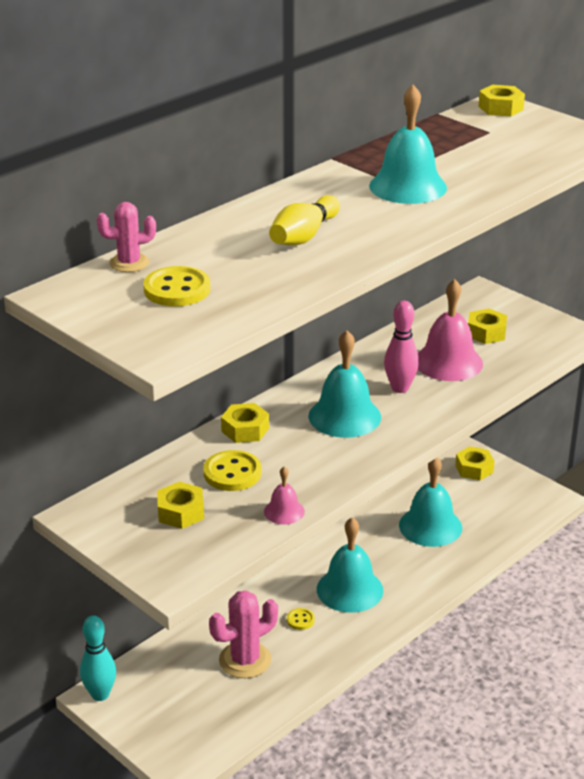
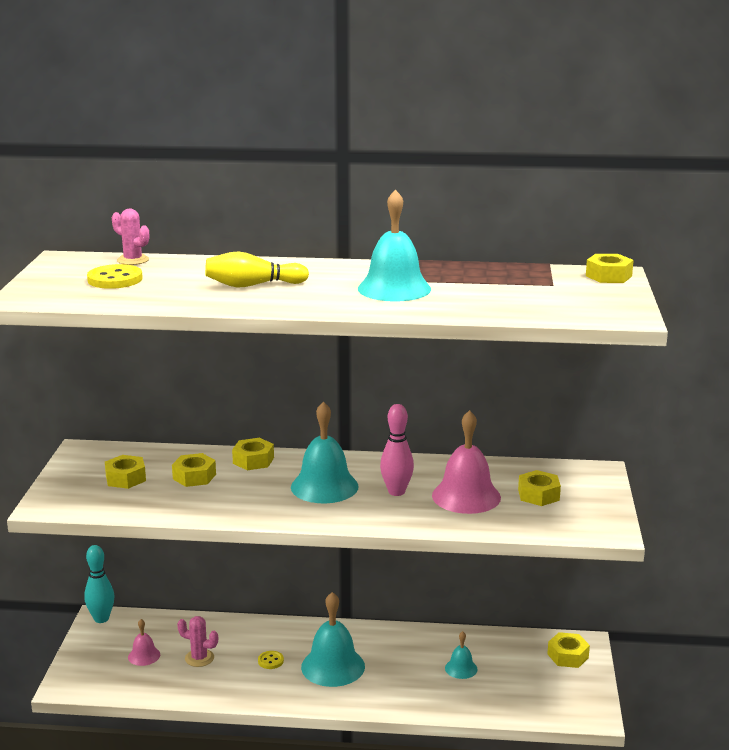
camera: 50 degrees right, 10 degrees down
yellow button [203,450,262,491] -> yellow nut [172,453,216,487]
pink cactus [209,590,278,678] -> pink cactus [177,616,218,667], size x0.63
pink bell [264,466,305,525] -> pink bell moved to [128,619,160,666]
turquoise bell [399,457,462,547] -> turquoise bell [445,631,477,679], size x0.51

